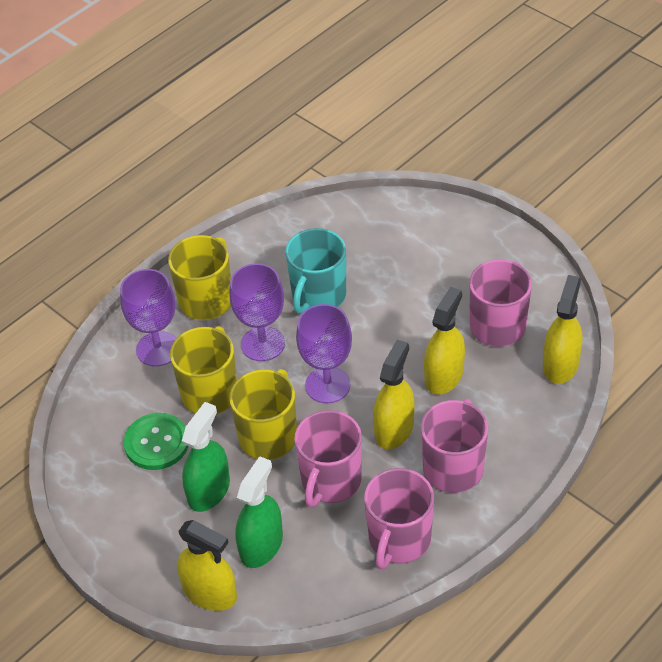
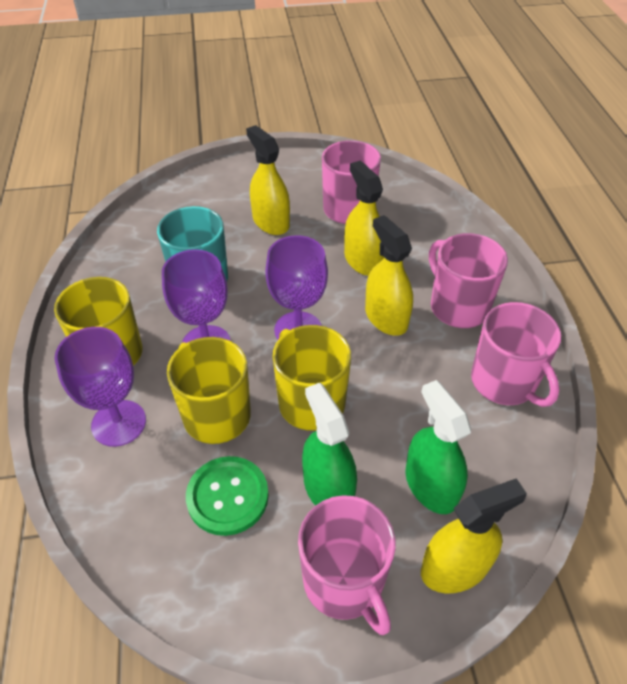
camera: 55 degrees left, 0 degrees up
pink mug [294,410,362,507] -> pink mug moved to [298,495,396,635]
yellow spray bottle [543,275,582,384] -> yellow spray bottle moved to [246,125,290,235]

